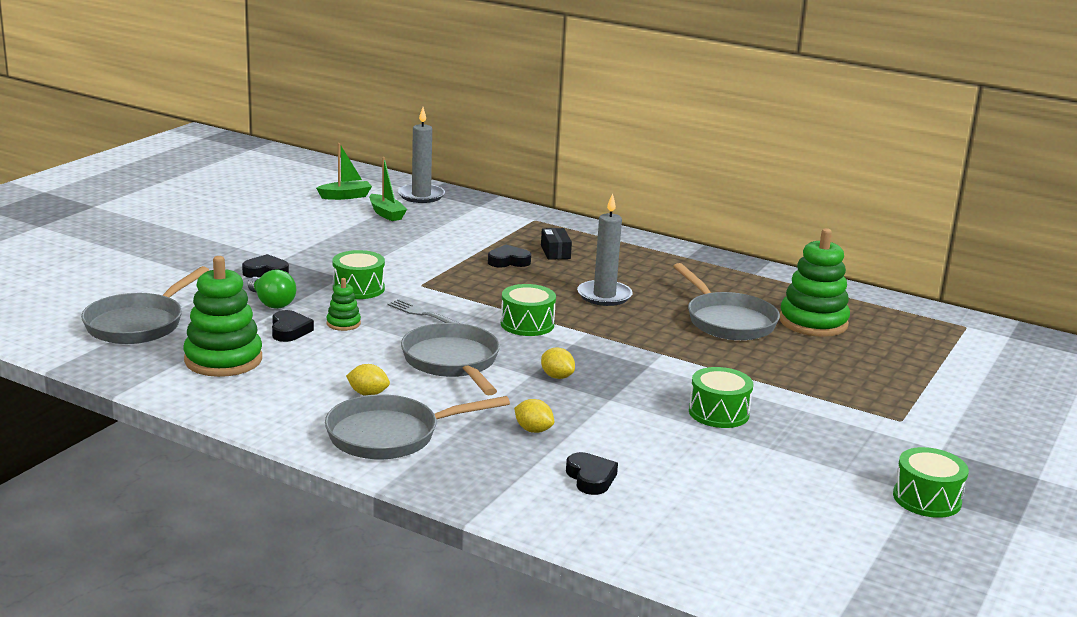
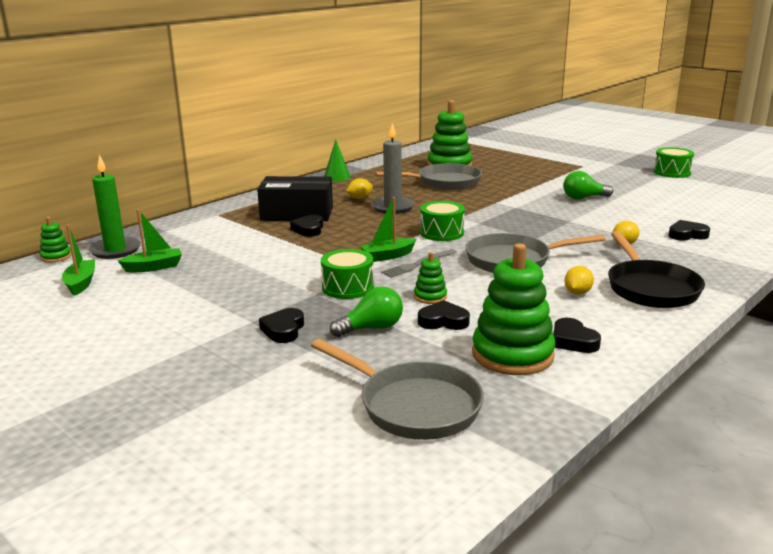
camera: 75 degrees left, 0 degrees up
grey pan [325,394,510,460] -> black pan [608,231,705,308]
grey candle [398,107,445,203] -> green candle [88,155,141,259]
black box [541,228,572,260] -> black box [257,176,333,221], size x2.06
yellow lemon [541,347,575,379] -> yellow lemon moved to [346,178,373,199]
green drum [689,367,753,428] -> green light bulb [563,171,613,200]
none -> green stacking toy [39,217,72,262]
none -> green cone [324,139,351,181]
none -> green boat [360,197,416,262]
none -> black heart [554,318,601,353]

